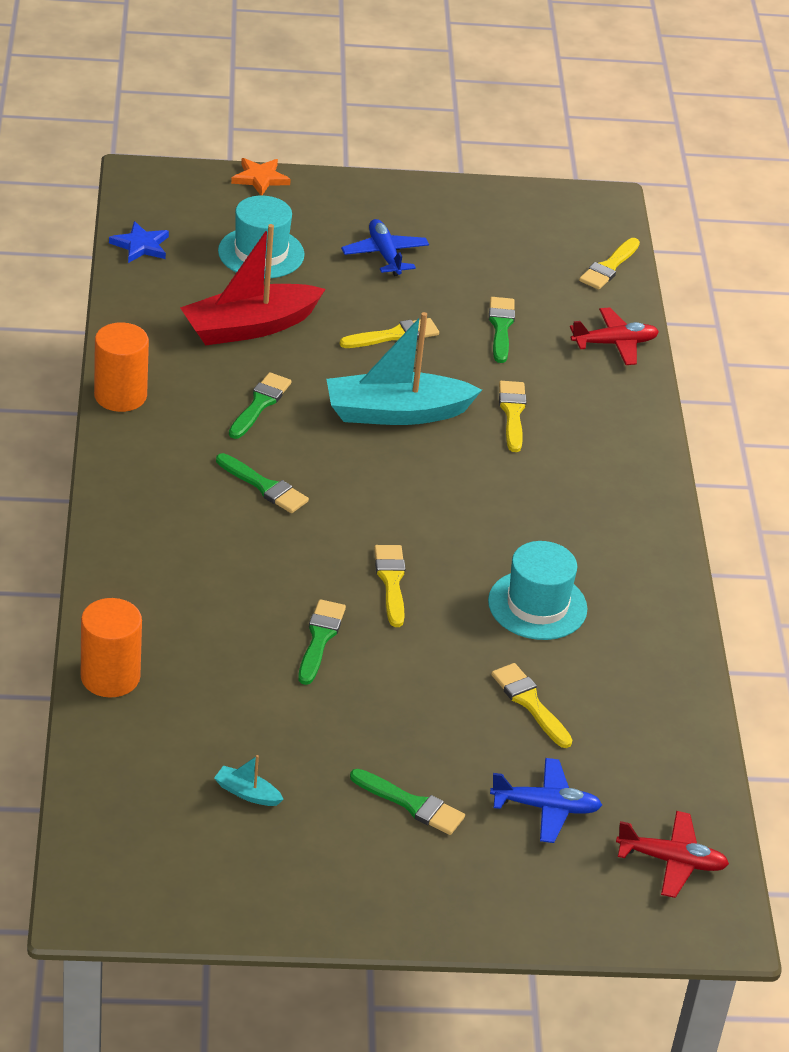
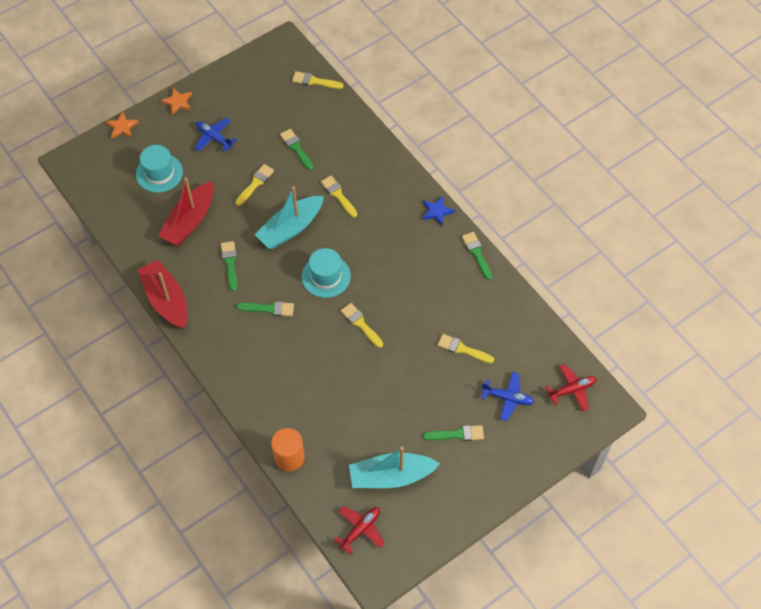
camera: 30 degrees left, 20 degrees up
orange cylinder [94,322,149,412] -> red boat [138,260,187,329]
blue star [109,221,169,263] -> blue star moved to [422,196,455,226]
turquoise boat [214,755,284,806] -> turquoise boat [349,447,440,488], size x2.48
green brush [298,599,346,685] -> green brush moved to [462,232,492,280]
turquoise hat [488,541,587,640] -> turquoise hat moved to [301,248,351,298]
blue plane [490,758,602,843] -> blue plane turned 45 degrees clockwise [481,372,534,421]
red plane [570,307,659,365] -> red plane moved to [334,506,385,555]
yellow brush [579,238,640,290] -> yellow brush turned 105 degrees clockwise [292,71,343,89]
none -> orange star [161,87,192,115]

